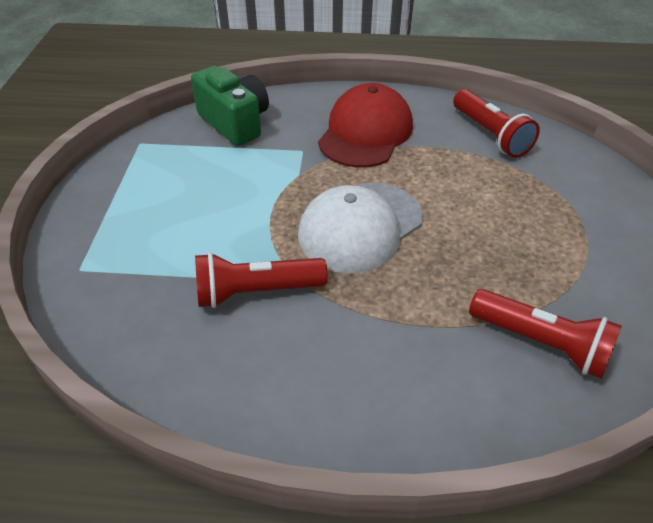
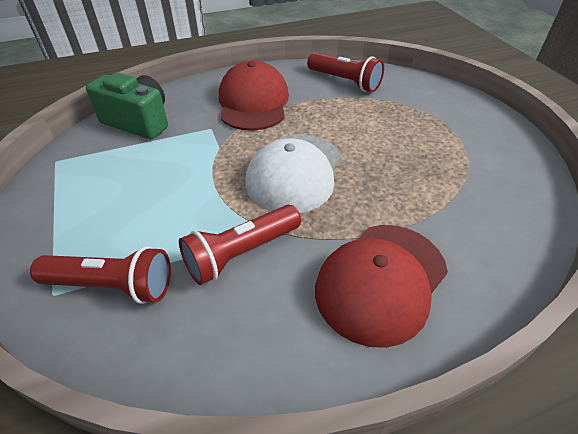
camera: 25 degrees left, 0 degrees up
red flashlight [469,289,622,379] -> red flashlight moved to [30,246,171,304]
none -> red cap [315,225,448,348]

